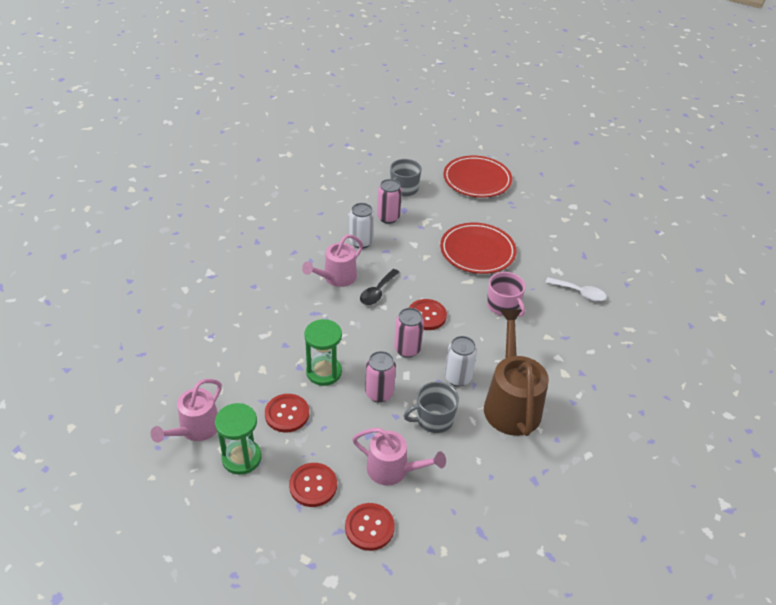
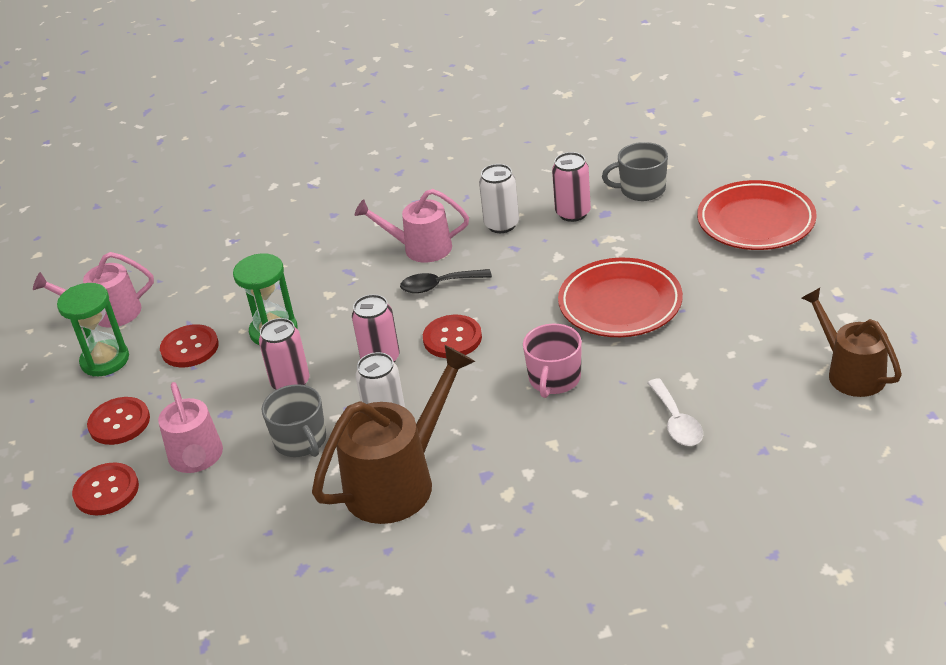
camera: 55 degrees right, 5 degrees down
grey mug [404,382,459,433] -> grey mug turned 150 degrees counterclockwise [262,384,326,457]
none -> brown watering can [802,288,902,397]

